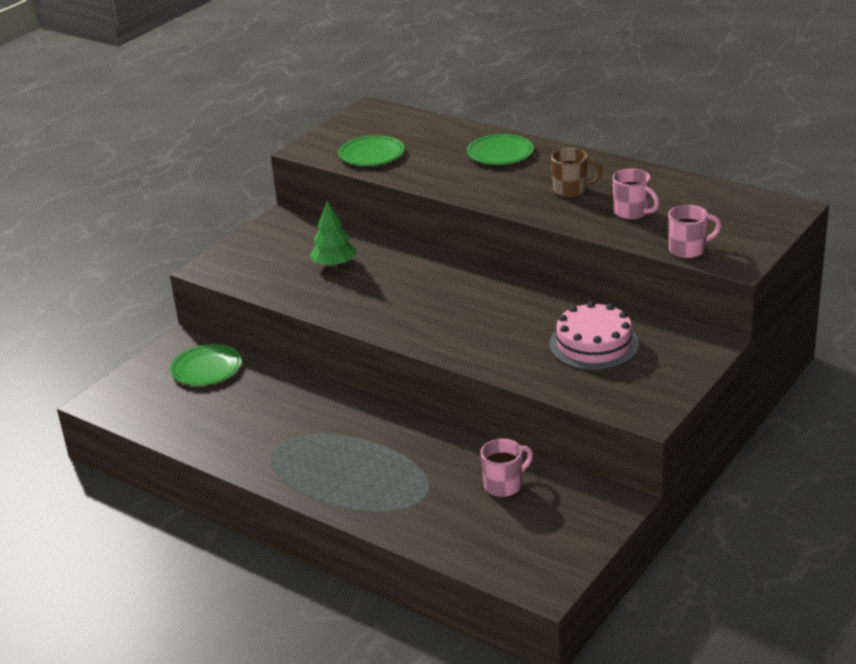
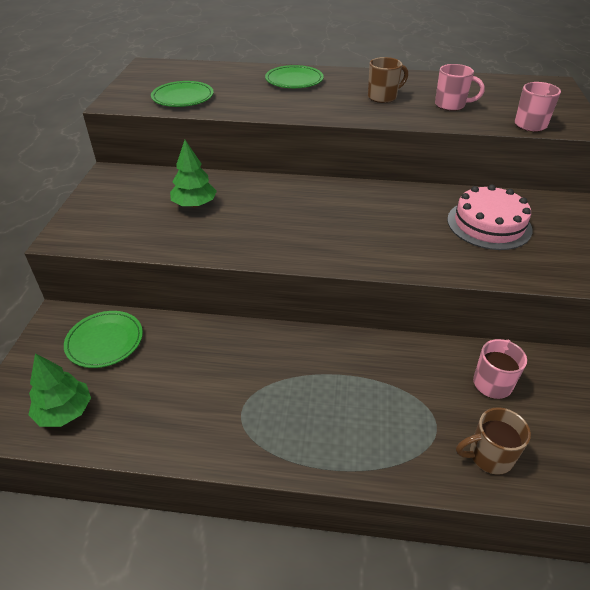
camera: 30 degrees left, 10 degrees up
none -> green tree [28,353,91,427]
none -> brown mug [456,407,531,475]

